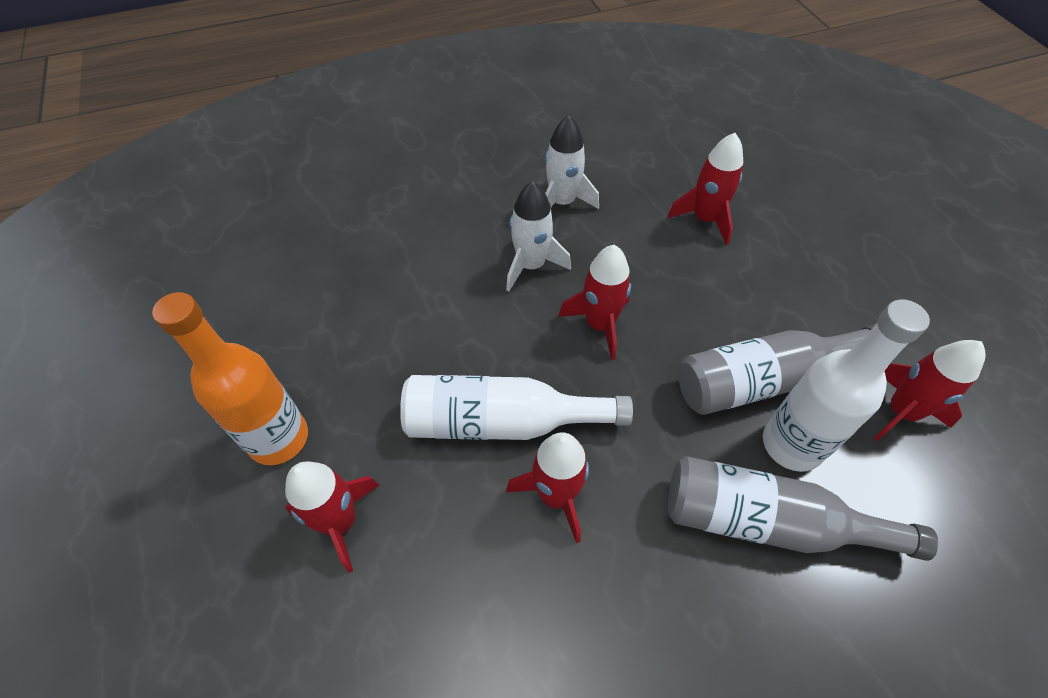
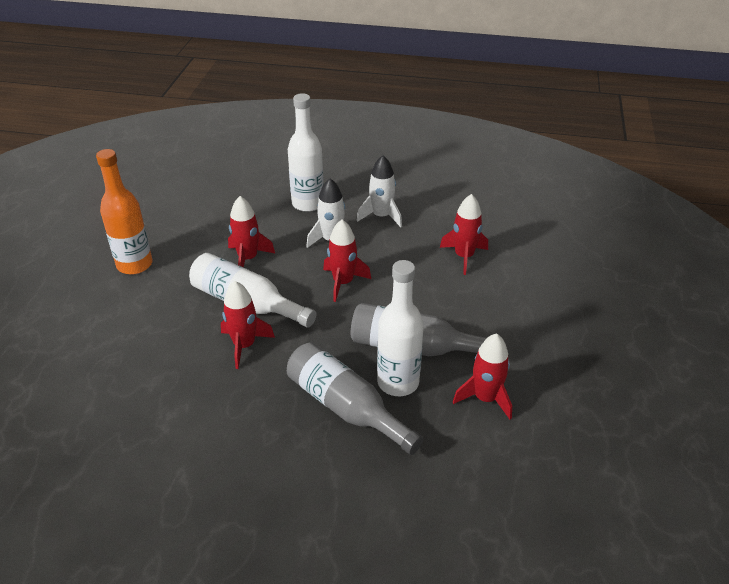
camera: 30 degrees right, 15 degrees down
red rocket [285,461,380,573] -> red rocket moved to [228,196,275,267]
none -> white bottle [288,93,324,212]

